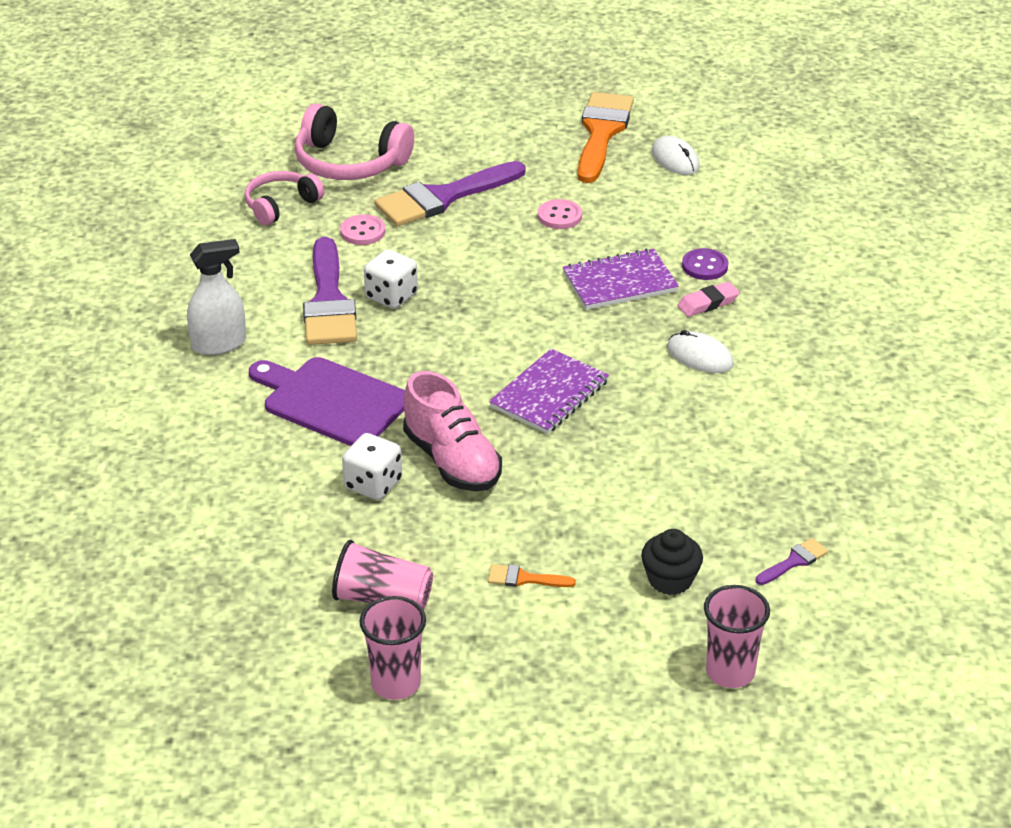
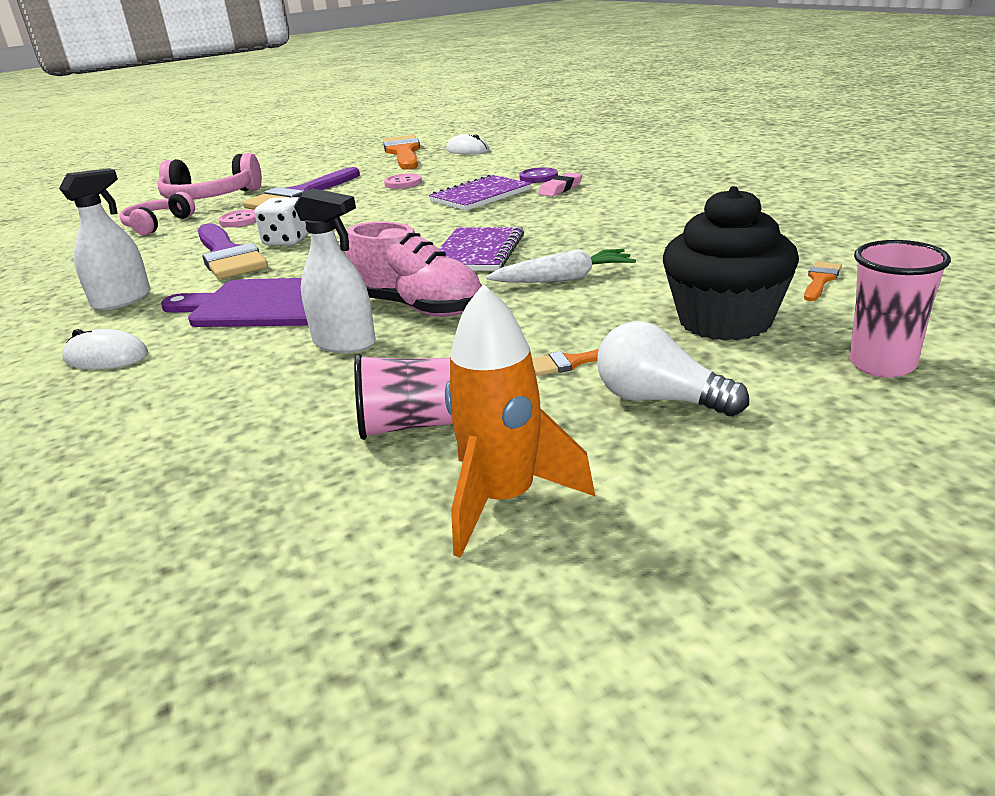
camera: 20 degrees left, 10 degrees down
white dice [342,433,402,500] -> white spray bottle [294,188,376,353]
pink cup [360,596,426,700] -> orange rocket [445,284,595,558]
black cupcake [641,529,703,595] -> black cupcake [663,186,799,341], size x1.78
white mouse [667,330,734,373] -> white mouse moved to [62,329,148,369]
purple brush [756,538,828,585] -> orange brush [804,261,842,301]
none -> white carrot [486,249,636,283]
none -> white light bulb [597,321,749,416]

